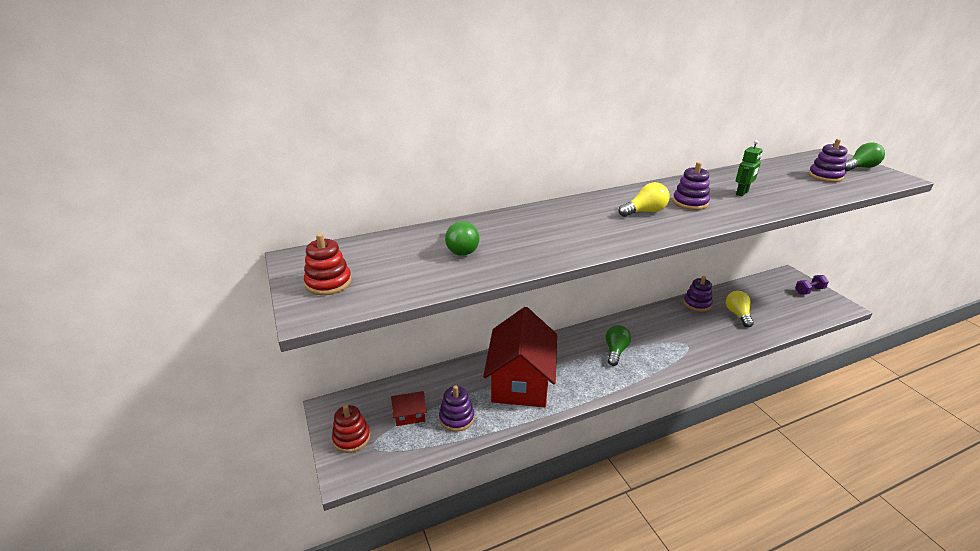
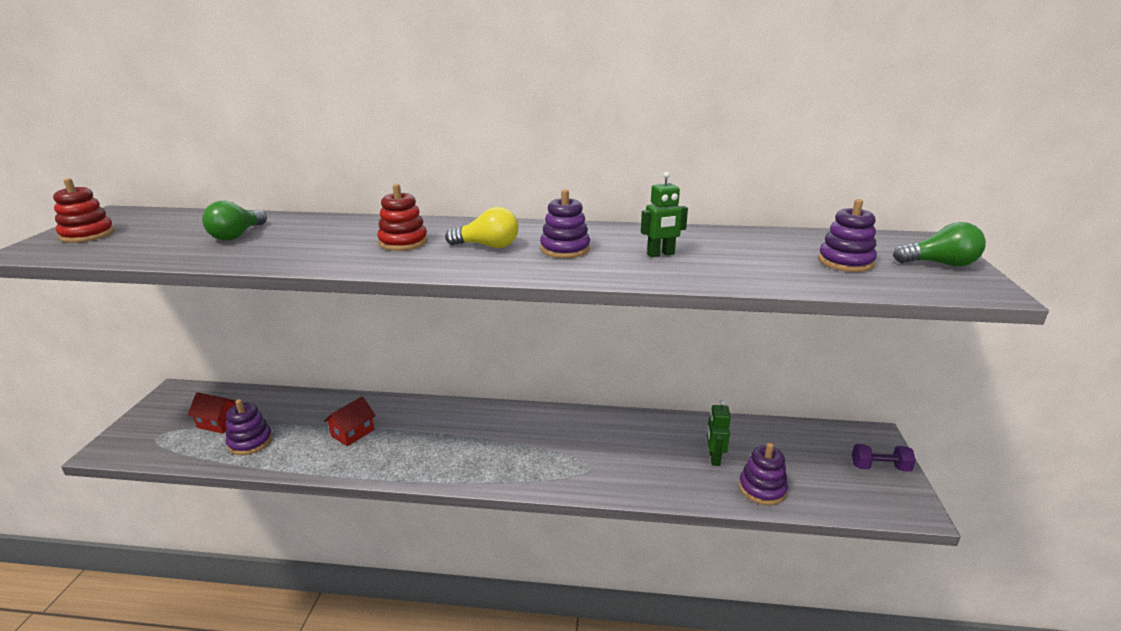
camera: 30 degrees right, 5 degrees down
red stacking toy [332,405,370,453] -> red stacking toy moved to [377,184,428,251]
red house [483,307,557,407] -> red house [324,396,376,446], size x0.41
green light bulb [606,325,631,366] -> none
purple stacking toy [683,276,713,312] -> purple stacking toy moved to [739,443,788,505]
yellow light bulb [726,291,754,327] -> green robot [707,400,731,466]

